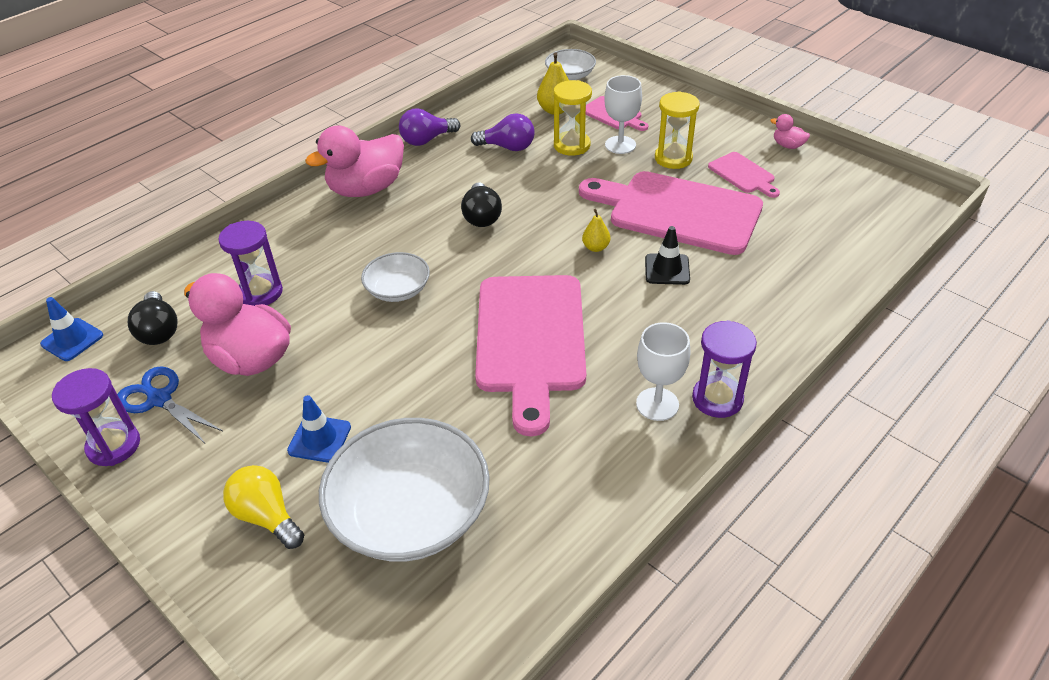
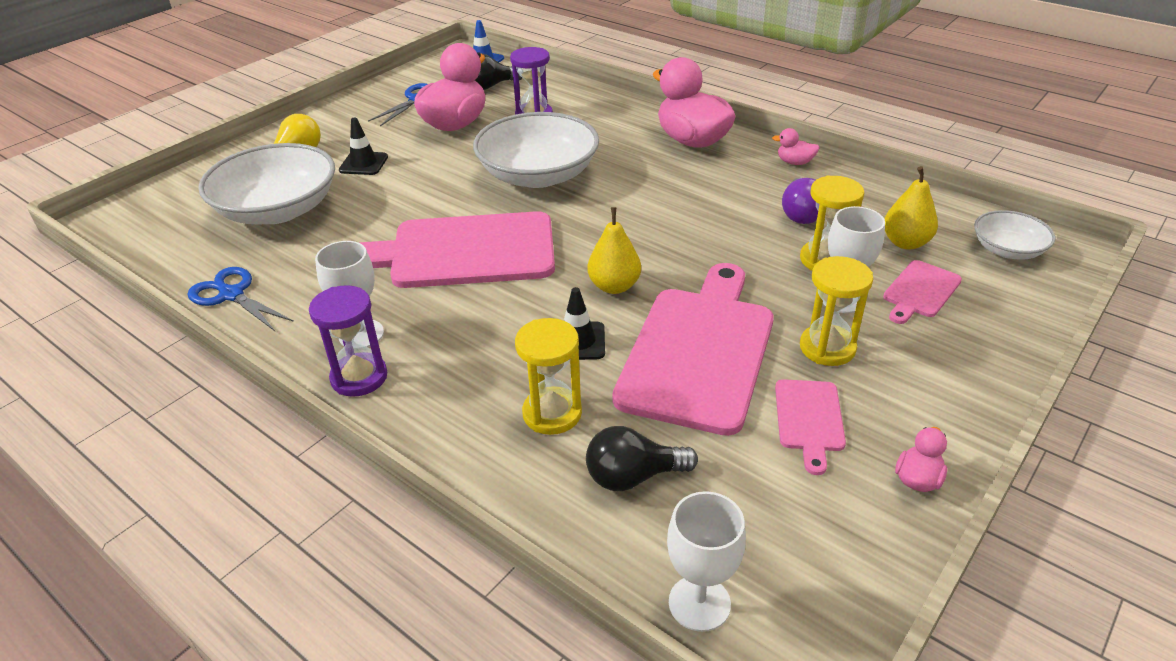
camera: 85 degrees right, 5 degrees down
purple hourglass [52,368,140,466] -> none
blue traffic cone [287,395,351,463] -> black traffic cone [339,118,388,175]
white bowl [361,252,430,302] -> white bowl [473,112,599,188], size x1.92
purple light bulb [399,108,460,146] -> pink duck [772,128,820,165]
black light bulb [461,182,502,227] -> black light bulb moved to [586,426,698,491]
yellow pear [582,209,610,252] -> yellow pear [587,207,641,294], size x1.60
pink cutting board [708,152,780,198] -> pink cutting board turned 45 degrees counterclockwise [775,379,846,475]
none -> blue scissors [188,267,294,331]
none -> yellow hourglass [515,318,582,435]
none -> white goblet [667,491,746,632]

